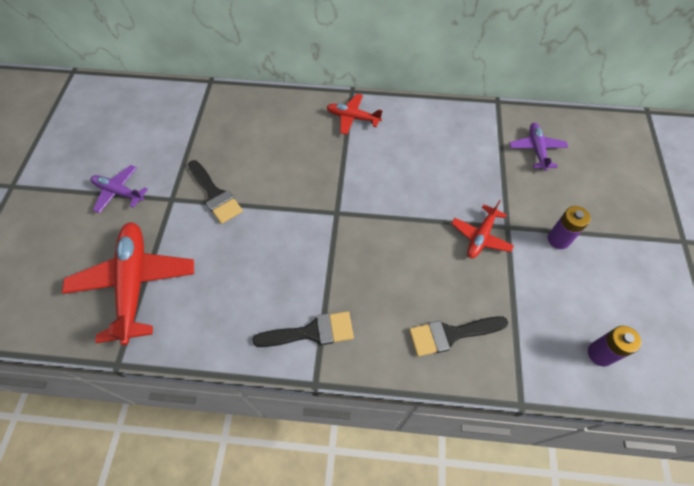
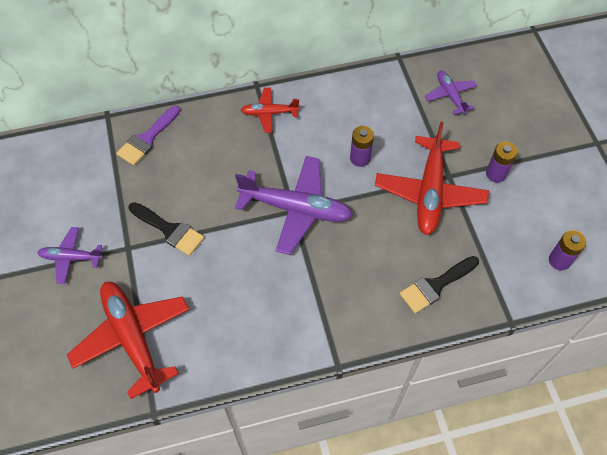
camera: 20 degrees left, 0 degrees up
black brush [252,311,354,347] -> none
red plane [451,200,514,258] -> red plane [375,122,489,235], size x1.87
none -> purple brush [116,106,180,166]
none -> purple plane [235,156,353,255]
none -> purple battery [350,126,374,167]

